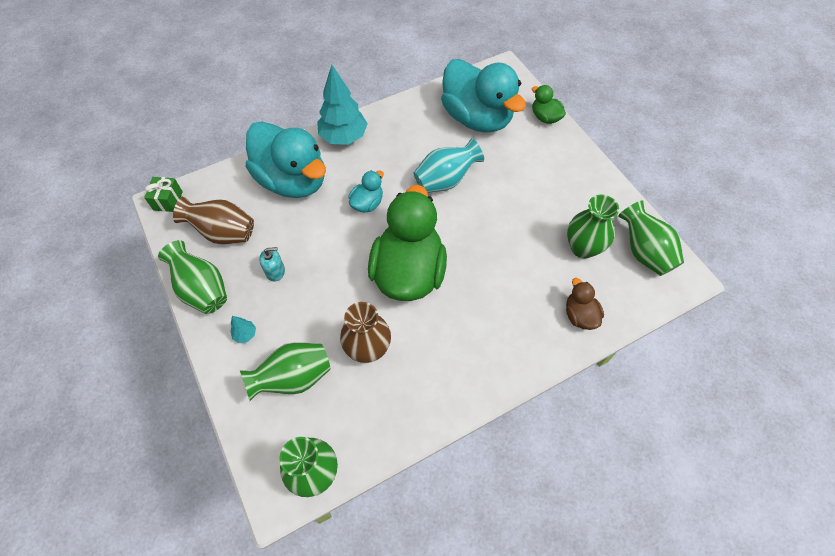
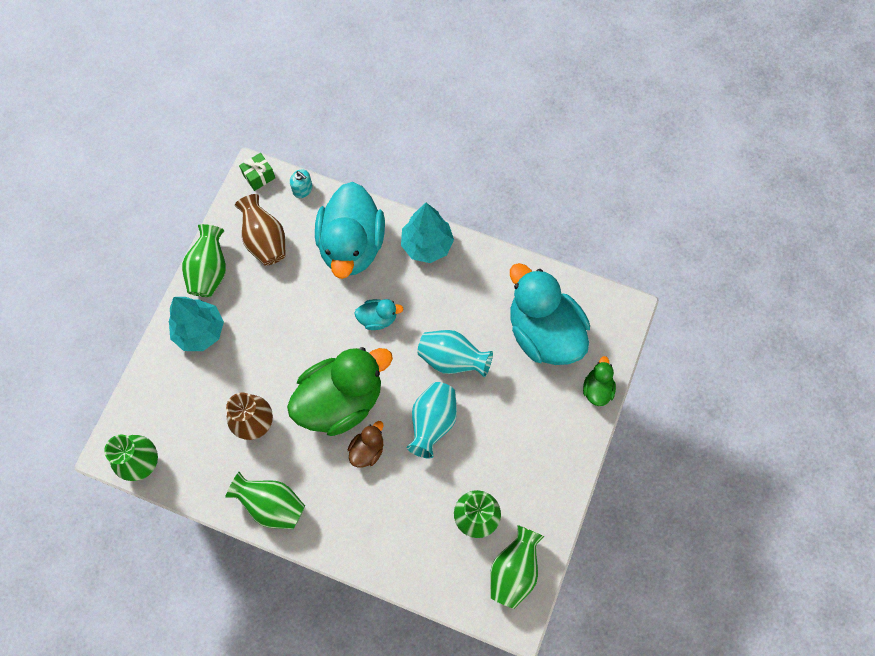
camera: 50 degrees right, 10 degrees up
turquoise tree [231,316,256,343] -> turquoise tree [169,297,224,351], size x2.42
green vase [240,342,330,401] -> green vase moved to [225,472,305,529]
turquoise soap dispenser [259,247,285,281] -> turquoise soap dispenser moved to [290,169,313,198]
turquoise duck [441,59,526,132] -> turquoise duck turned 135 degrees clockwise [510,263,590,365]
brown duck [566,278,604,330] -> brown duck moved to [347,421,383,468]
none -> turquoise vase [407,382,457,459]

